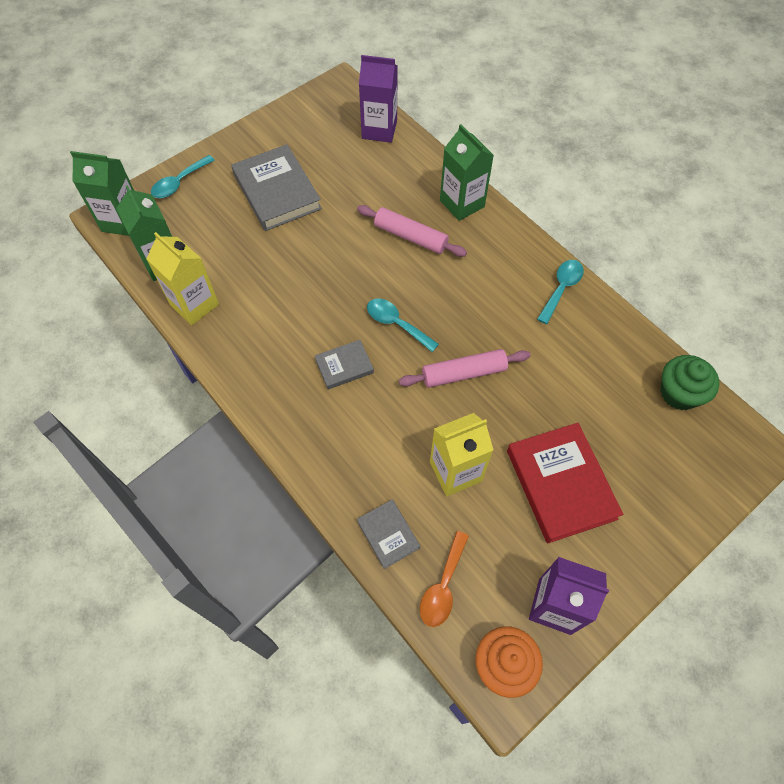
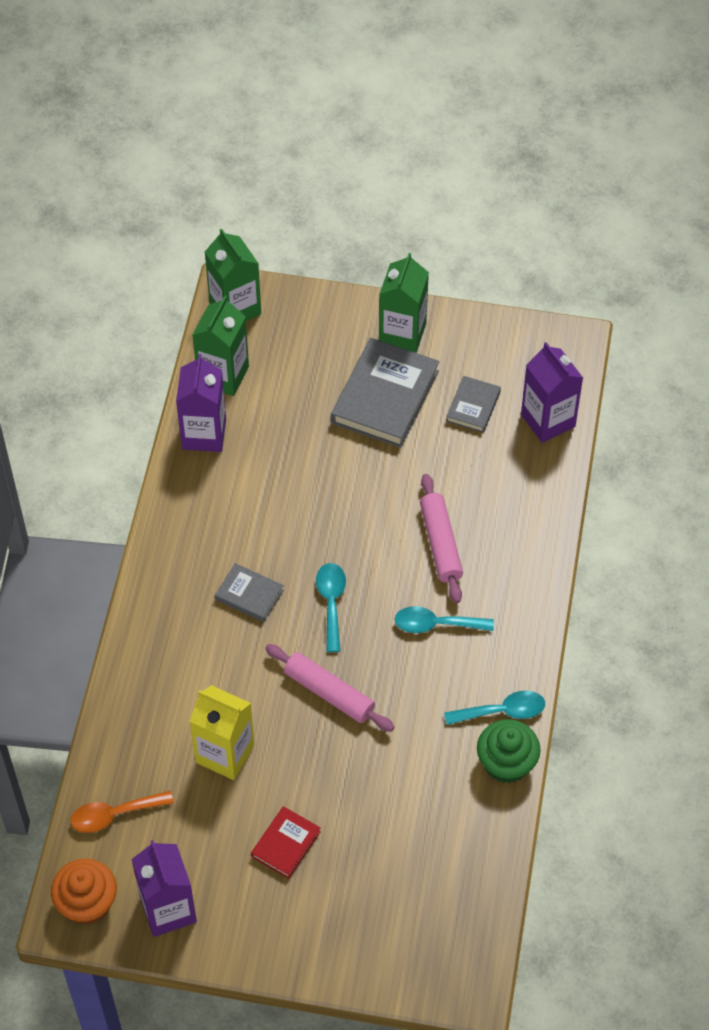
camera: 50 degrees right, 5 degrees down
yellow carton [146,232,219,325] -> purple carton [176,354,226,452]
turquoise spoon [151,155,215,198] -> turquoise spoon moved to [395,606,494,633]
grey book [357,500,420,569] -> grey book moved to [446,376,501,433]
green carton [440,124,494,221] -> green carton moved to [379,253,429,353]
red book [507,423,623,544] -> red book [251,806,321,879], size x0.52
green cupcake [660,355,719,410] -> green cupcake moved to [477,719,541,783]

